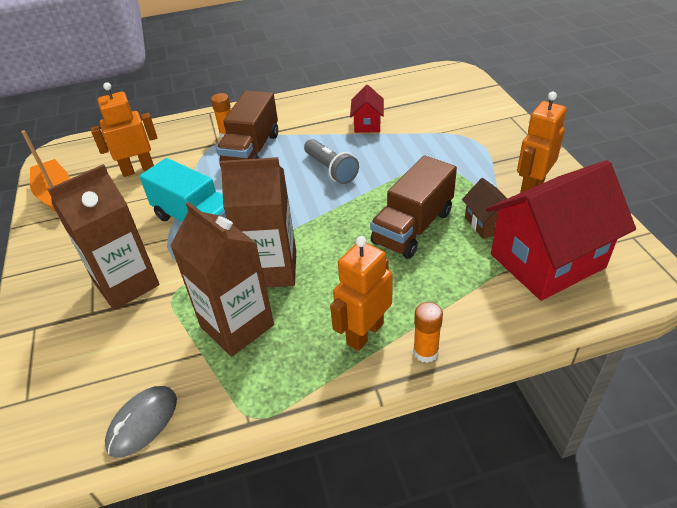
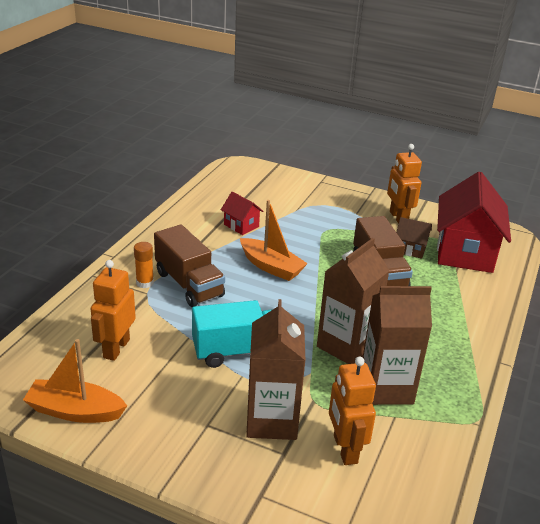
camera: 55 degrees left, 10 degrees down
grey mouse [105,386,177,458] -> none
grey flashlight [304,139,359,184] -> orange boat [240,200,308,281]
orange robot [330,236,392,351] -> orange robot moved to [329,356,376,465]
orange glue stick [413,302,443,363] -> none

